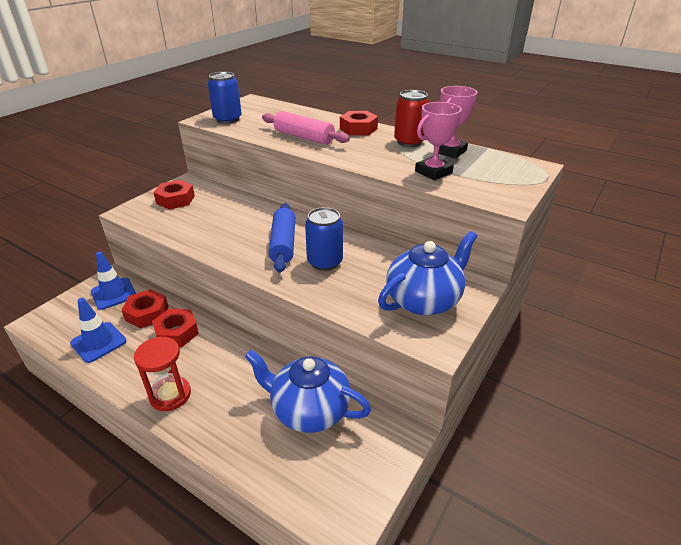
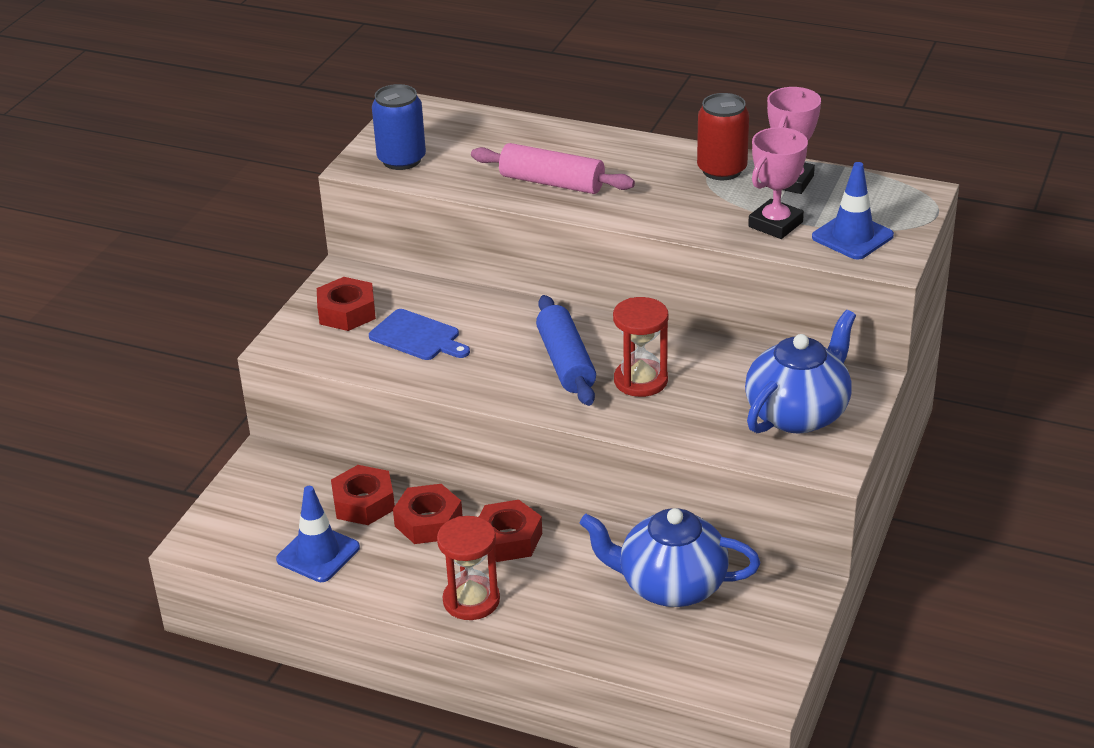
camera: 10 degrees left, 0 degrees up
blue traffic cone [91,252,136,310] -> blue traffic cone moved to [812,162,894,259]
blue can [305,207,343,271] -> red hourglass [613,297,669,397]
red nut [340,111,378,135] -> red nut moved to [479,500,542,562]
none -> blue cutting board [369,309,470,360]

